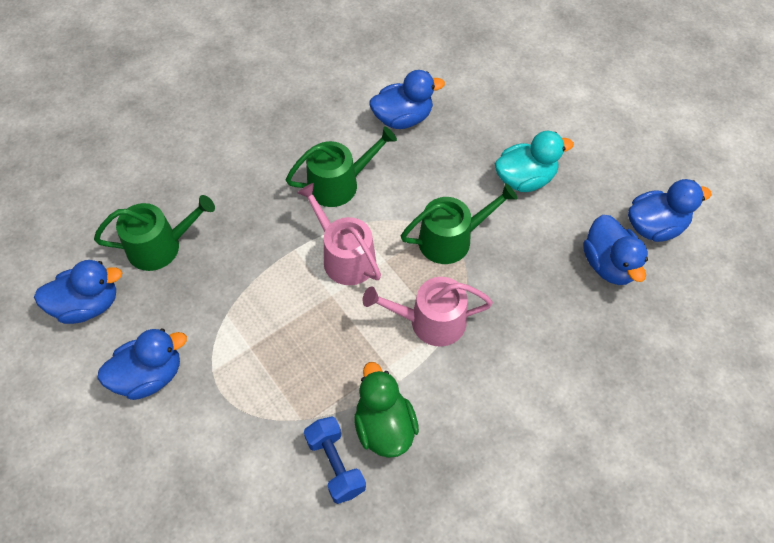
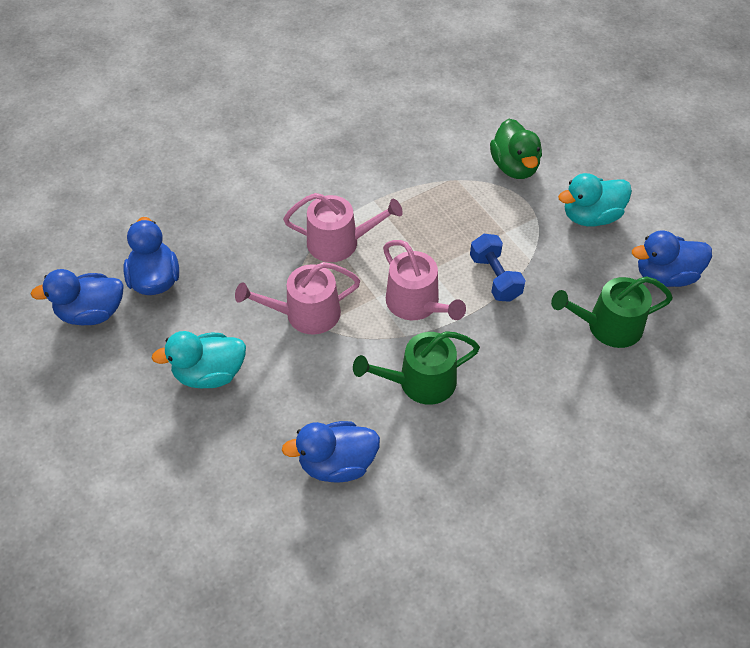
camera: 175 degrees left, 5 degrees down
blue duck [97,329,187,400] -> turquoise duck [558,173,632,226]
blue dumbbell [304,416,366,504] -> blue dumbbell moved to [470,234,526,302]
green duck [354,362,419,458] -> green duck moved to [490,119,542,179]
green watering can [401,183,517,264] -> pink watering can [235,262,360,335]

